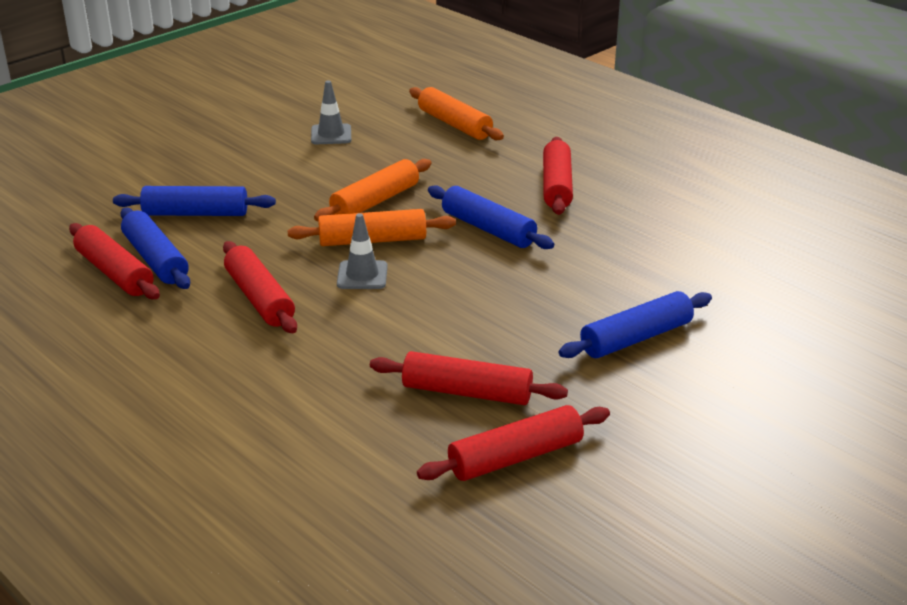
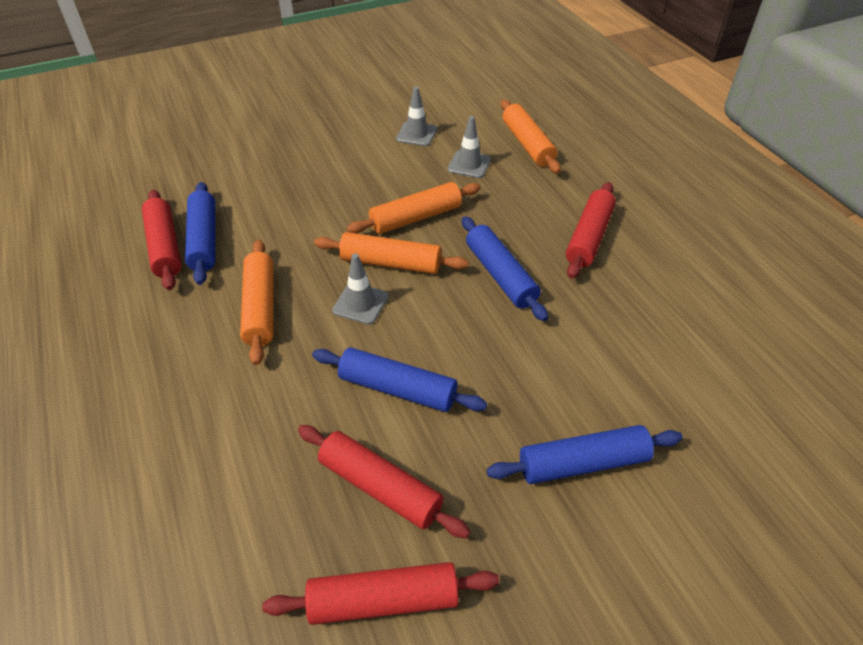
camera: 20 degrees right, 15 degrees up
blue rolling pin [113,186,276,216] -> blue rolling pin moved to [312,347,487,412]
red rolling pin [223,241,297,333] -> orange rolling pin [240,240,273,365]
none -> grey traffic cone [448,116,491,178]

